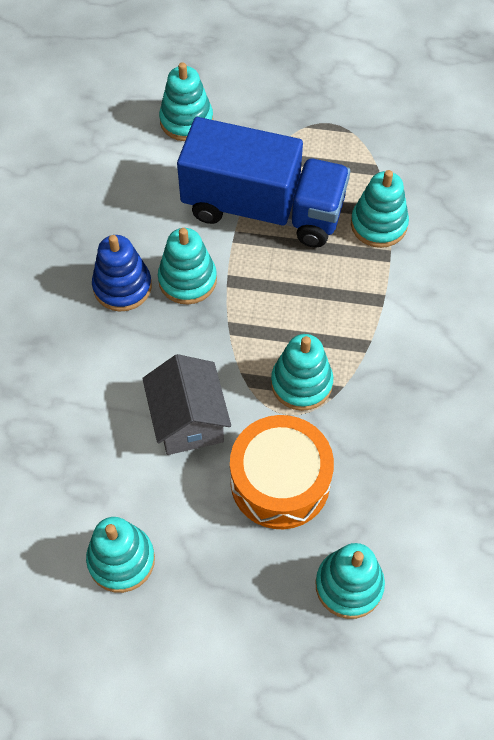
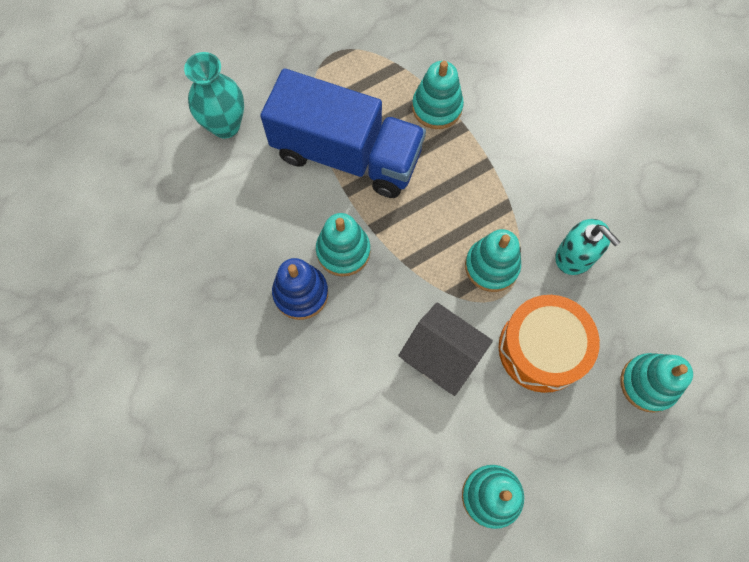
camera: 40 degrees left, 10 degrees up
turquoise stacking toy [159,62,213,141] -> turquoise vase [184,52,244,139]
blue truck [177,117,350,248] -> blue truck turned 45 degrees clockwise [260,68,426,198]
none -> turquoise soap dispenser [555,219,620,275]

